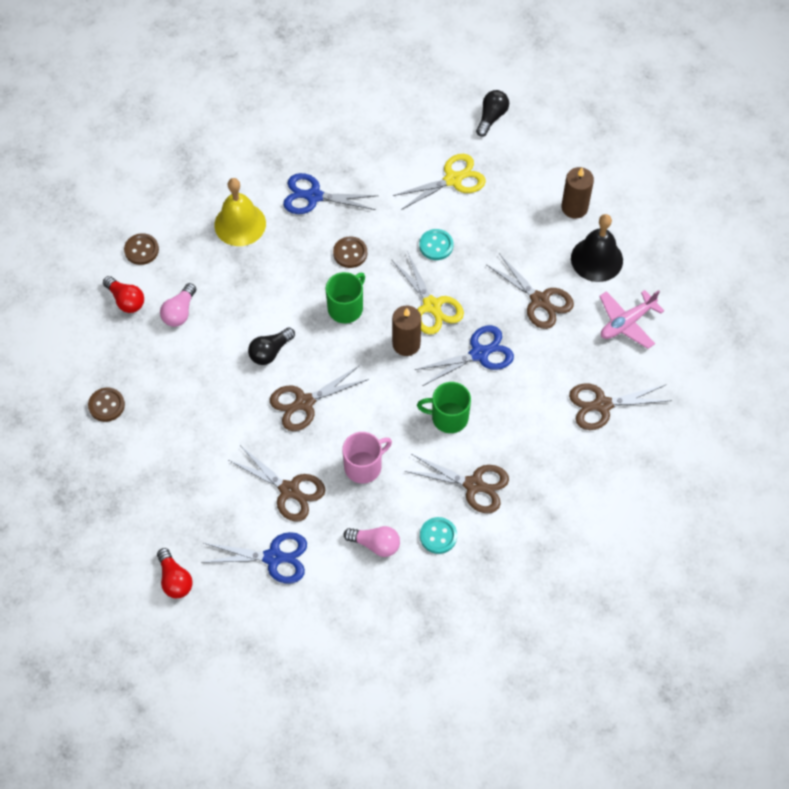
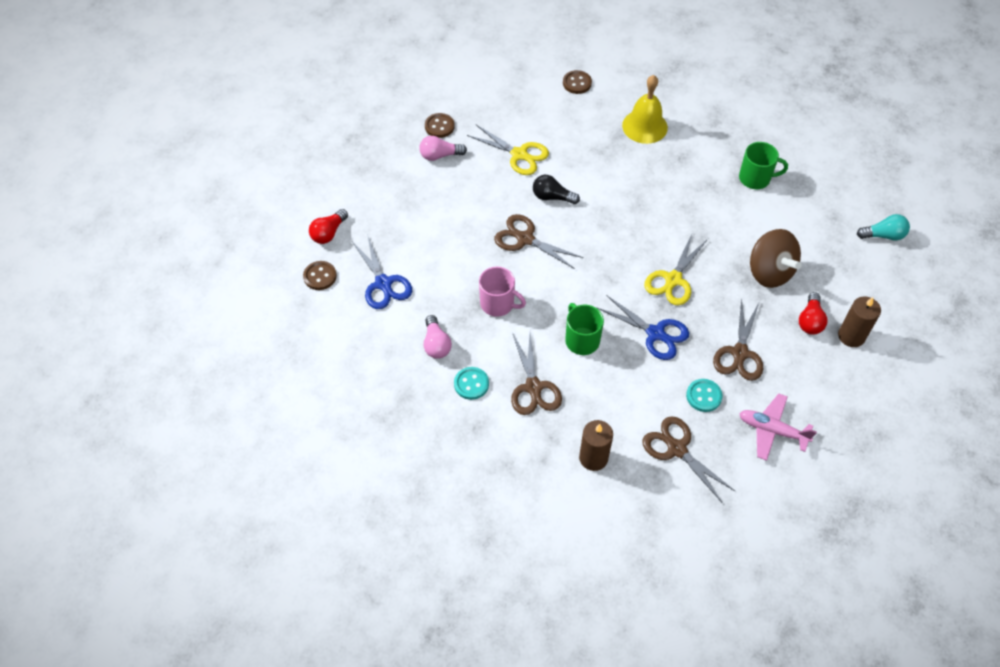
camera: 60 degrees right, 5 degrees down
red light bulb [103,276,144,313] -> red light bulb moved to [799,292,828,335]
pink light bulb [160,283,196,327] -> pink light bulb moved to [419,136,467,161]
brown scissors [228,445,325,522] -> none
blue scissors [283,173,379,214] -> none
green mug [326,272,365,323] -> green mug moved to [739,142,788,189]
brown button [333,236,367,268] -> brown button moved to [303,261,337,290]
brown candle [392,305,421,356] -> brown candle moved to [579,420,613,471]
yellow scissors [393,154,486,210] -> yellow scissors moved to [467,125,549,175]
turquoise button [419,229,453,260] -> turquoise button moved to [686,379,722,412]
black light bulb [476,90,509,137] -> turquoise light bulb [857,214,910,241]
black bell [571,214,623,282] -> none
none -> brown spinning top [750,229,802,288]

